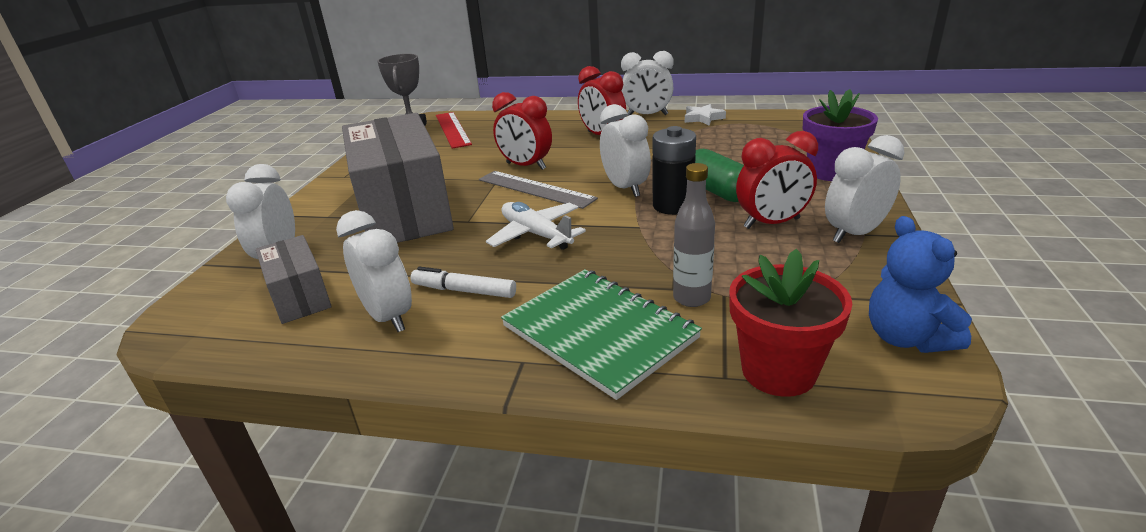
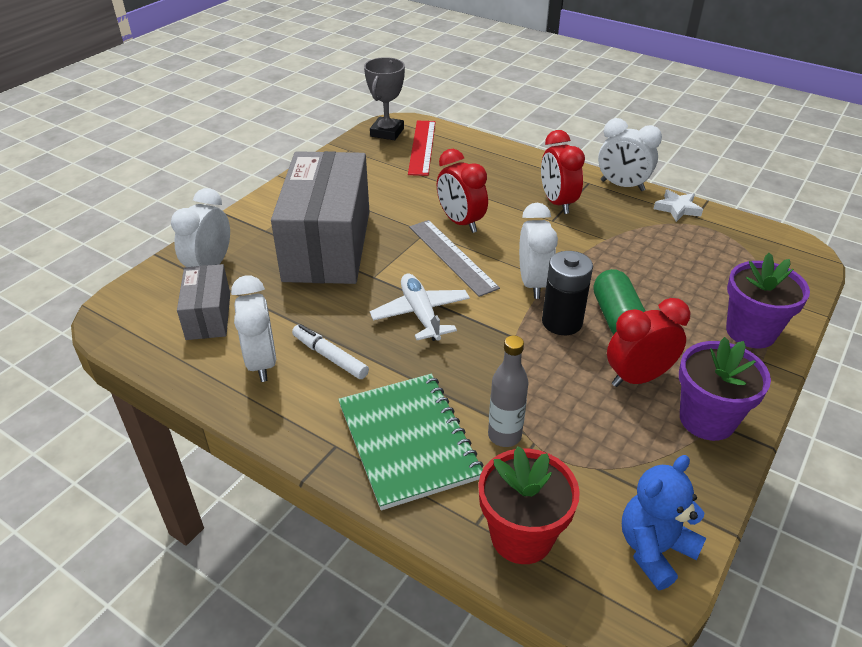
camera: 20 degrees right, 10 degrees up
red clock [736,131,818,229] -> red clock turned 150 degrees clockwise [607,298,690,387]
white clock [825,135,905,243] -> purple flower pot [679,337,771,441]
blue teddy bear [869,216,972,353] -> blue teddy bear turned 45 degrees clockwise [622,455,706,590]

